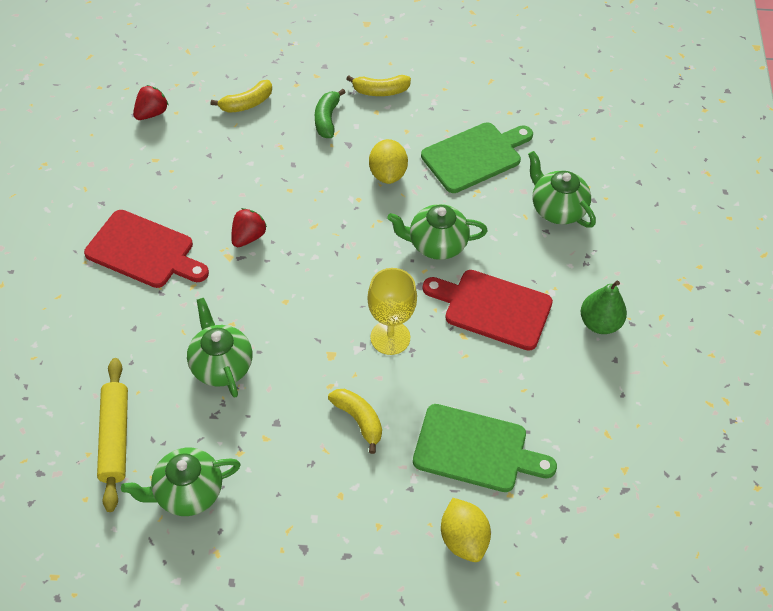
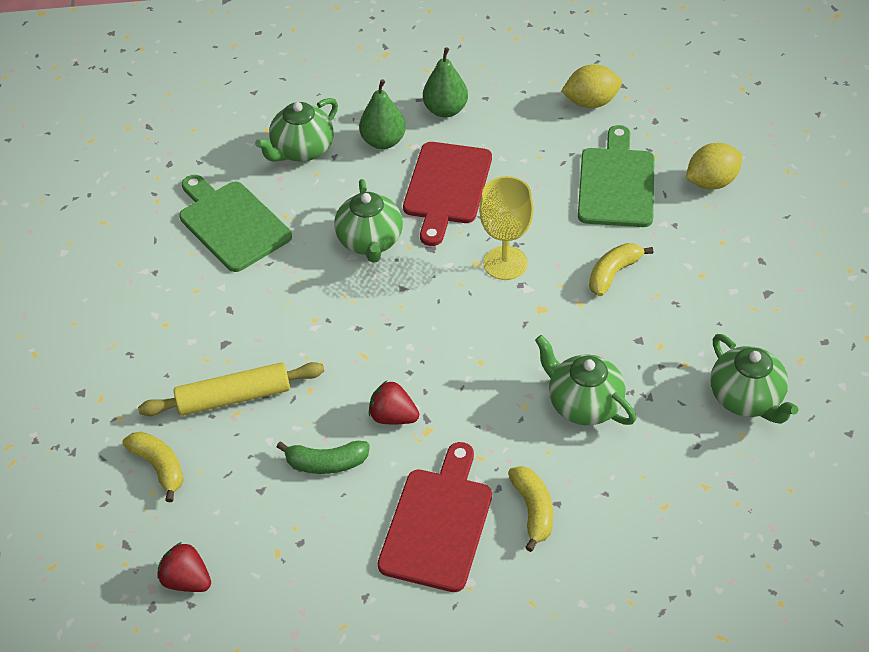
camera: 95 degrees left, 5 degrees down
yellow rolling pin [97,358,128,512] -> yellow rolling pin moved to [138,362,324,416]
green teapot [187,298,252,397] -> green teapot turned 75 degrees clockwise [535,335,636,425]
green banana [315,89,346,138] -> green banana moved to [277,441,370,474]
yellow banana [346,75,411,96] -> yellow banana moved to [508,466,553,552]
yellow lemon [369,139,408,184] -> yellow lemon moved to [561,64,622,108]
none -> green pear [359,79,406,149]

